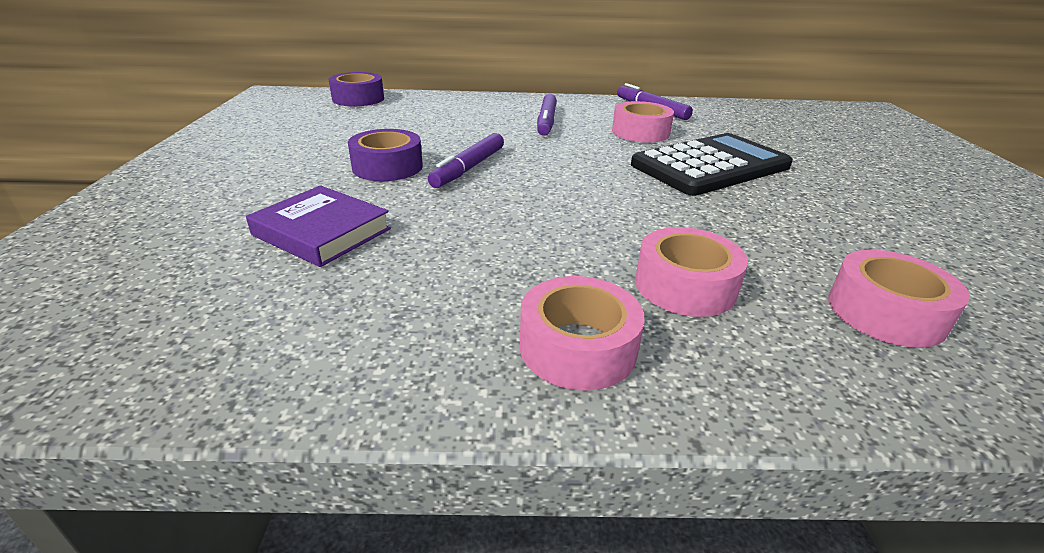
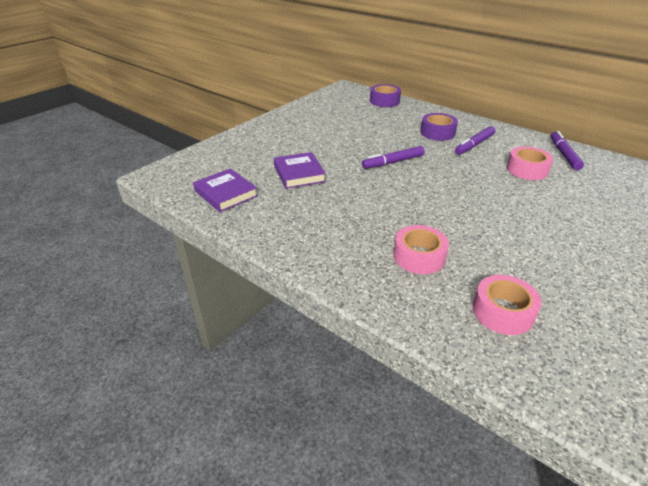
camera: 40 degrees right, 5 degrees up
purple tape [348,129,423,181] -> purple tape moved to [421,113,458,141]
pink tape [520,276,644,390] -> none
black calculator [631,133,793,196] -> none
none -> purple book [193,168,258,212]

